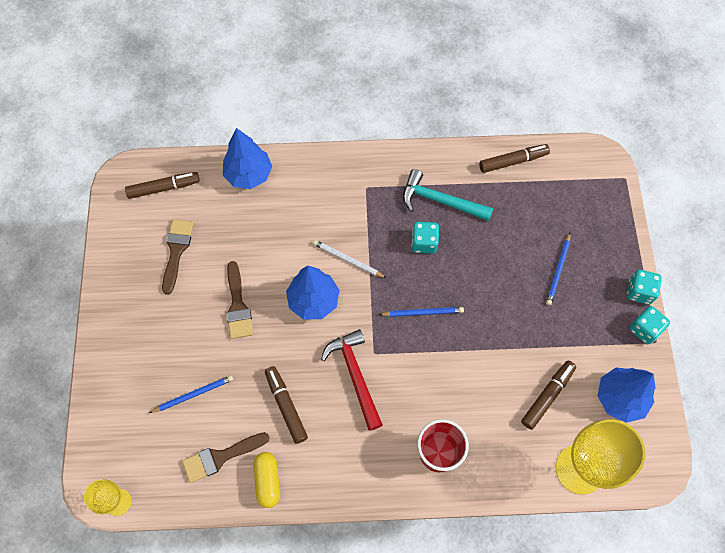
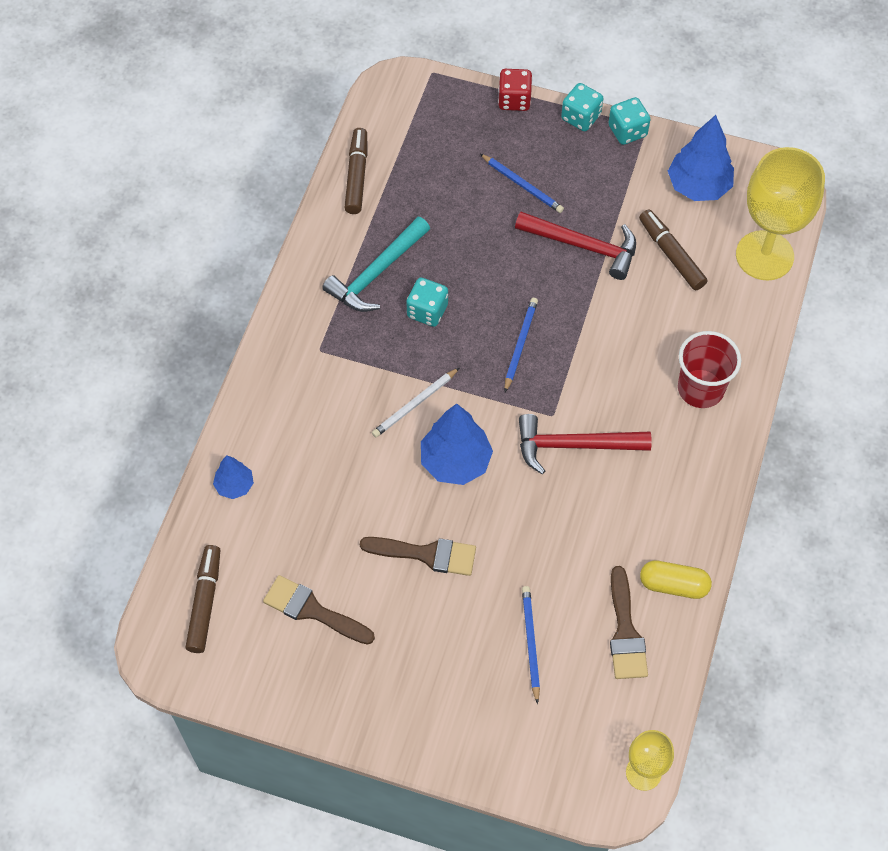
camera: 70 degrees left, 5 degrees down
blue tree [223,128,272,189] -> blue tree [213,455,254,499], size x0.55
brown marker [265,366,308,444] -> none
none -> red dice [498,69,532,111]
none -> red hammer [515,212,636,280]

